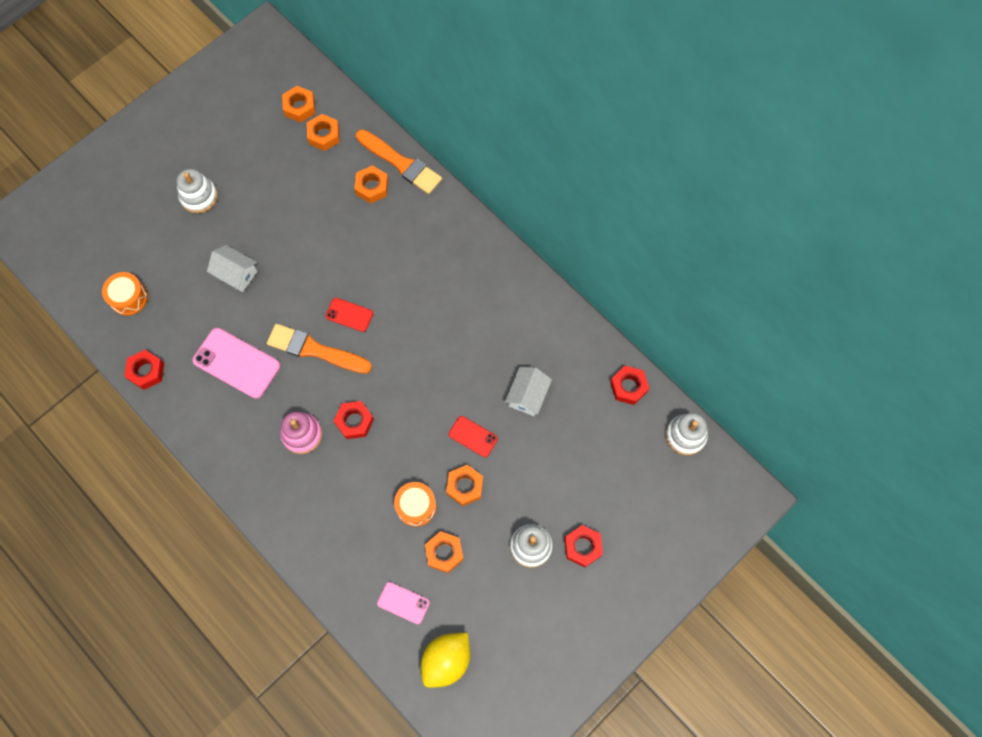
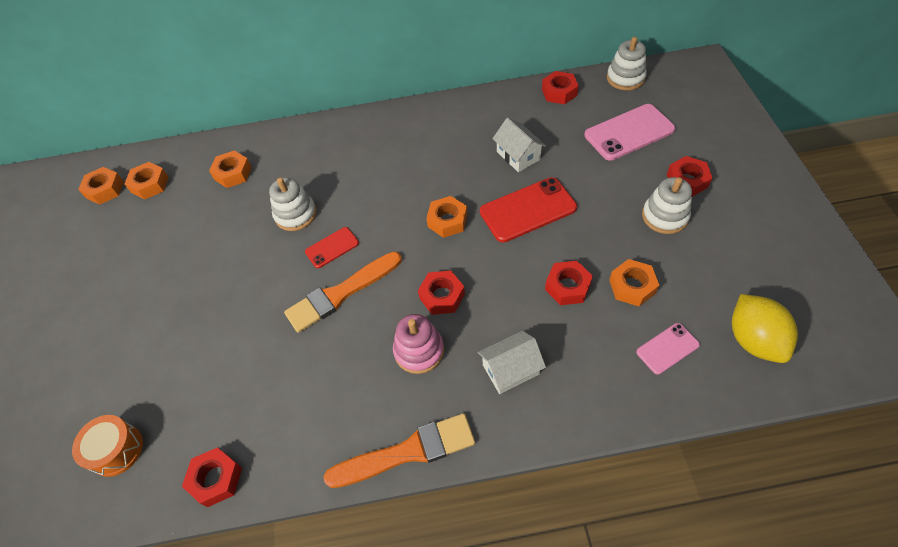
camera: 50 degrees left, 15 degrees down
white stacking toy [176,169,218,213] -> white stacking toy moved to [269,177,317,231]
pink phone [193,328,280,399] -> pink phone moved to [584,104,675,161]
white house [207,245,257,292] -> white house moved to [478,331,546,394]
orange brush [356,129,442,194] -> orange brush moved to [324,413,475,488]
orange drum [394,482,436,527] -> red nut [545,261,593,305]
orange nut [446,465,483,506] -> orange nut moved to [426,196,467,238]
red phone [449,416,498,457] -> red phone [480,177,577,243], size x1.81

